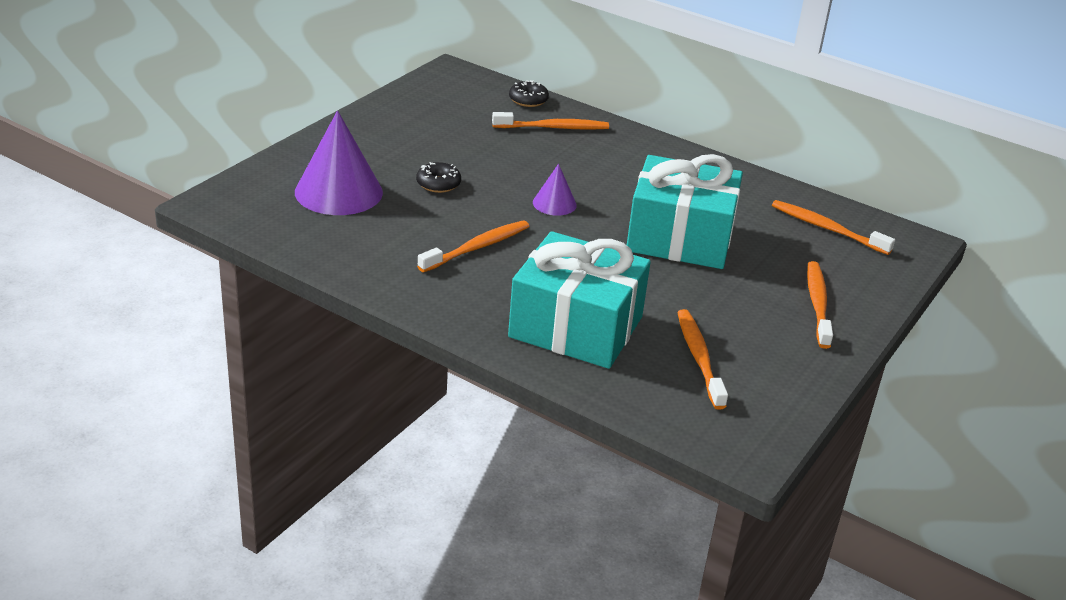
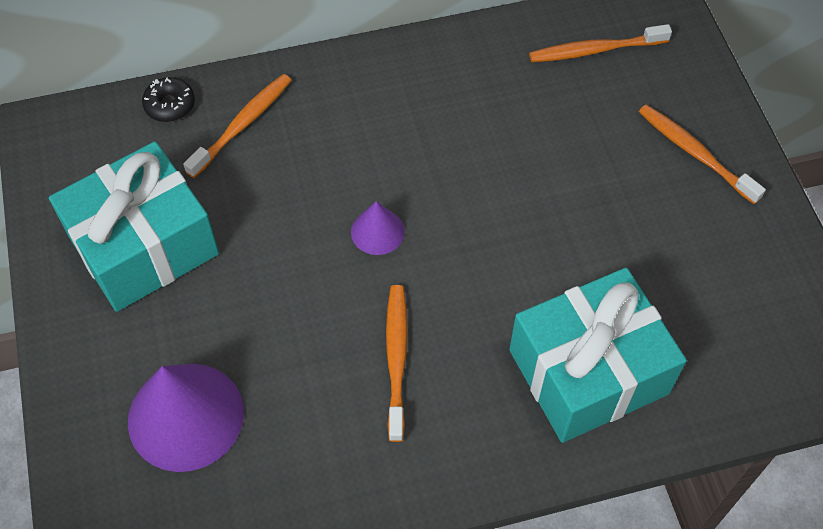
camera: 45 degrees left, 25 degrees up
black donut [416,162,461,193] -> none
turquoise gift [627,154,743,269] -> turquoise gift moved to [49,141,219,312]
orange toothbrush [677,309,728,410] -> none

